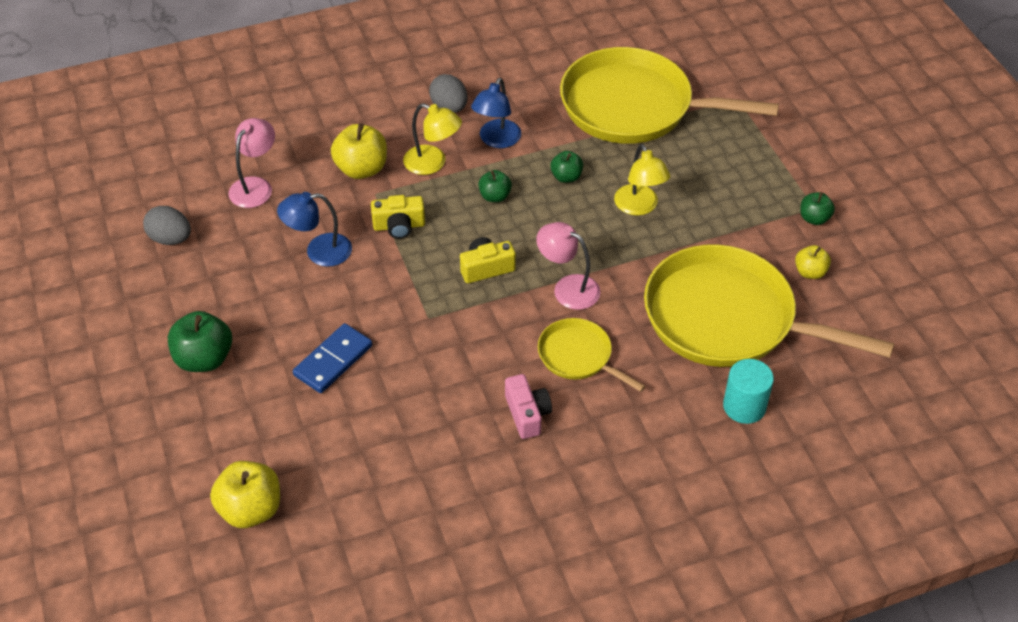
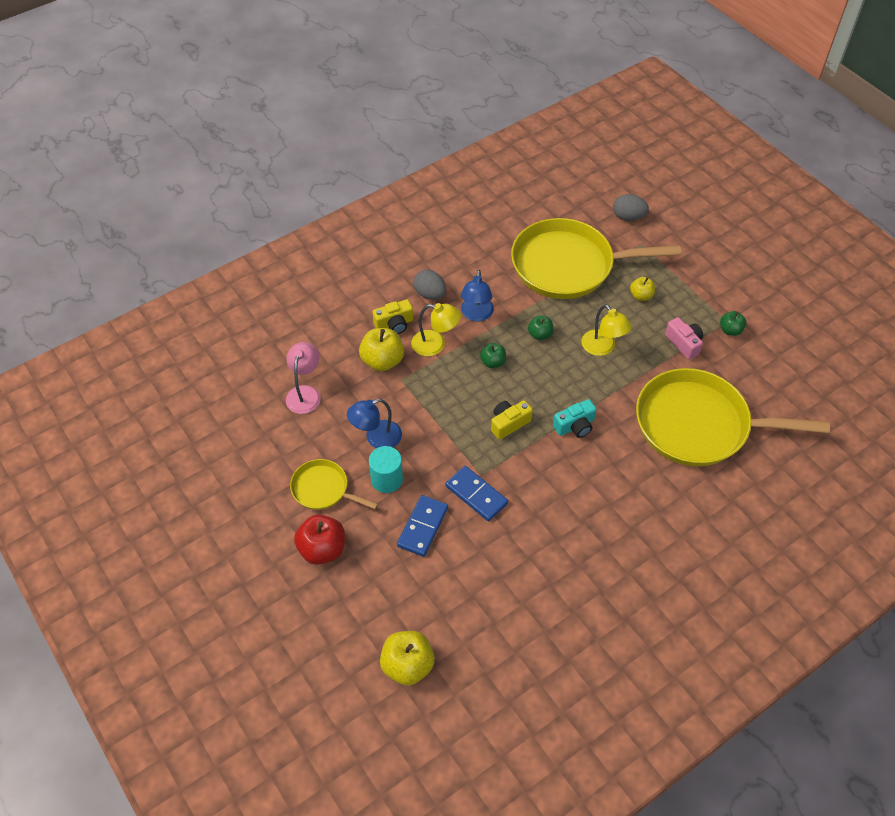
camera: 15 degrees left, 5 degrees up
grey egg [143,206,191,245] -> grey egg moved to [613,194,649,221]
green apple [168,311,232,372] -> red apple [294,515,345,565]
yellow camera [371,195,425,239] -> yellow camera moved to [373,299,413,334]
pink camera [505,374,552,439] -> pink camera moved to [665,317,703,360]
pink lamp [536,222,601,310] -> turquoise camera [553,399,597,438]
yellow pan [538,318,646,392] -> yellow pan moved to [290,459,378,510]
turquoise cylinder [723,359,774,424] -> turquoise cylinder moved to [369,446,403,493]
yellow apple [795,245,831,279] -> yellow apple moved to [630,277,655,301]
none -> blue domino [446,466,508,521]

